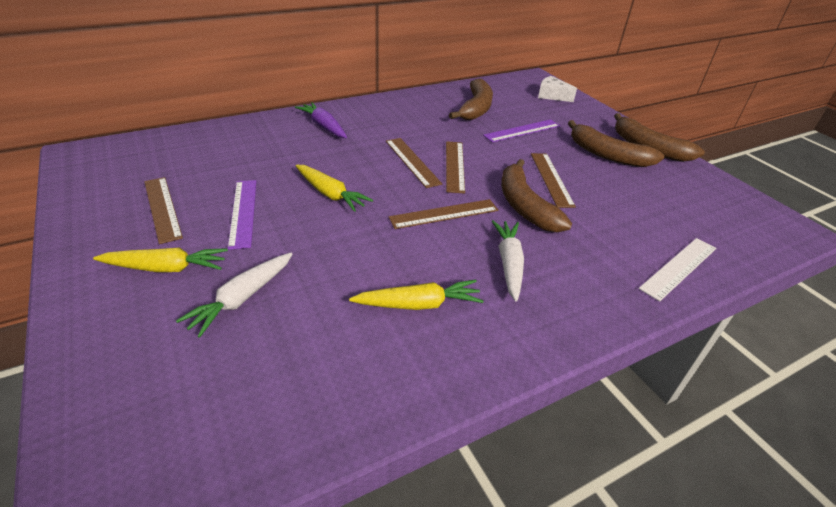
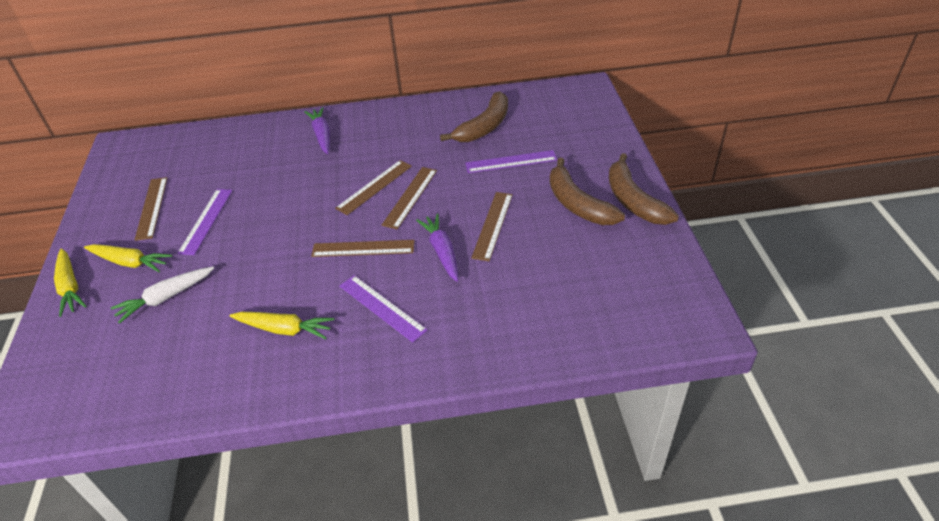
camera: 25 degrees right, 5 degrees up
yellow carrot [296,164,373,212] -> yellow carrot moved to [54,249,86,317]
brown ruler [386,138,442,188] -> brown ruler turned 45 degrees clockwise [335,160,412,215]
white carrot [492,220,524,302] -> purple ruler [340,275,427,343]
brown banana [501,159,572,232] -> purple carrot [416,213,458,282]
white cheese [538,76,577,102] -> none
white ruler [639,238,716,301] -> none

